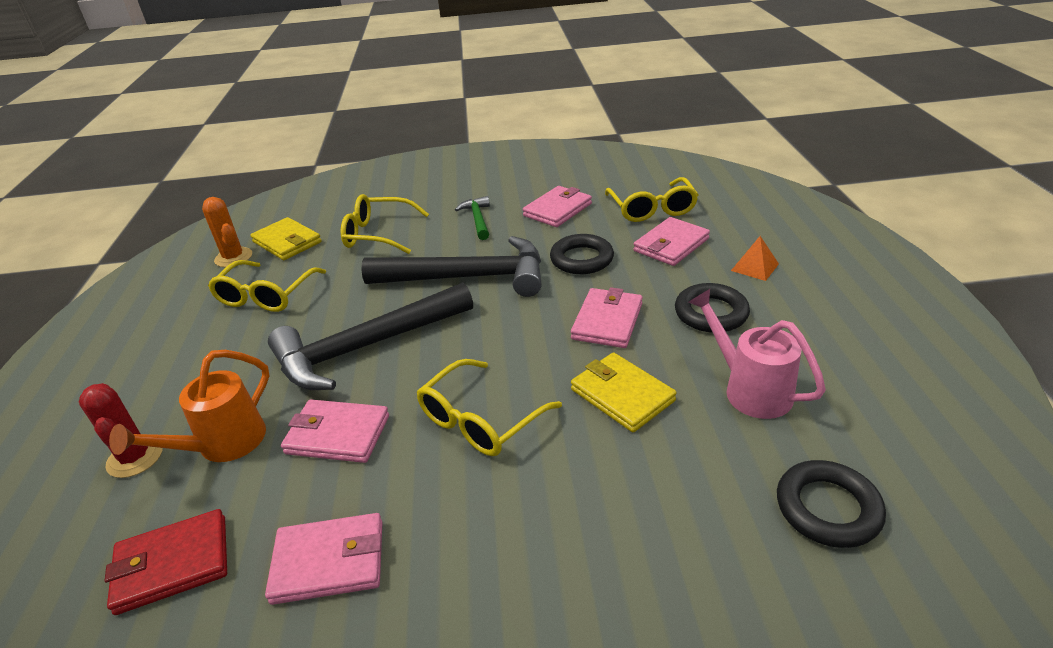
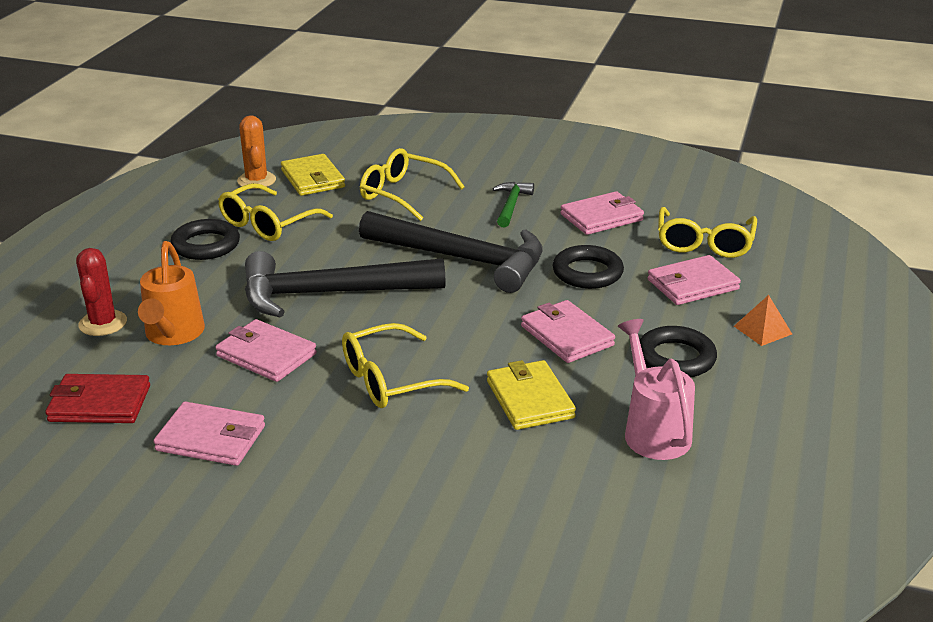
camera: 20 degrees right, 5 degrees down
orange watering can [109,350,269,462] -> orange watering can turned 60 degrees counterclockwise [138,241,205,345]
pink wallet [571,287,643,348] -> pink wallet turned 75 degrees counterclockwise [521,300,615,363]
black ring [777,460,886,548] -> black ring moved to [170,219,240,260]

